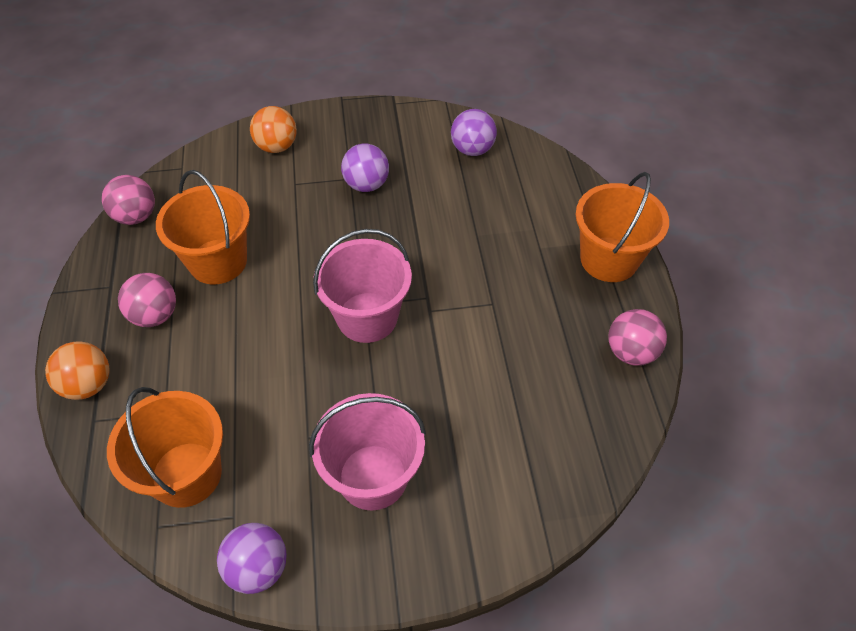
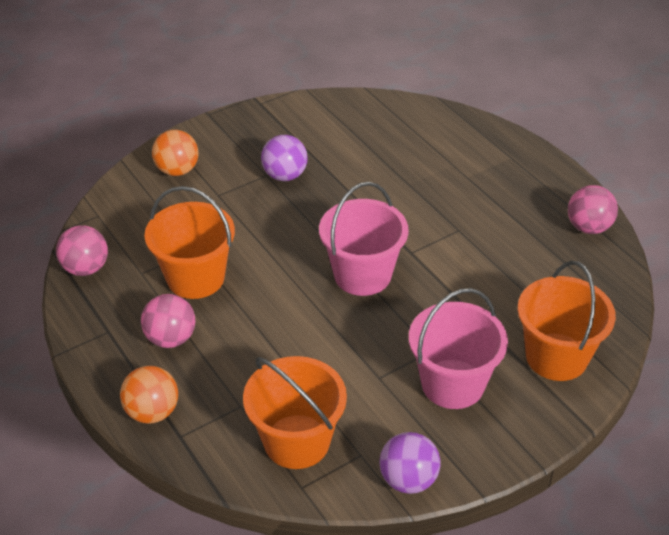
camera: 25 degrees left, 10 degrees down
purple ball [451,109,497,156] -> none
orange bucket [576,172,669,282] -> orange bucket moved to [518,261,616,381]

